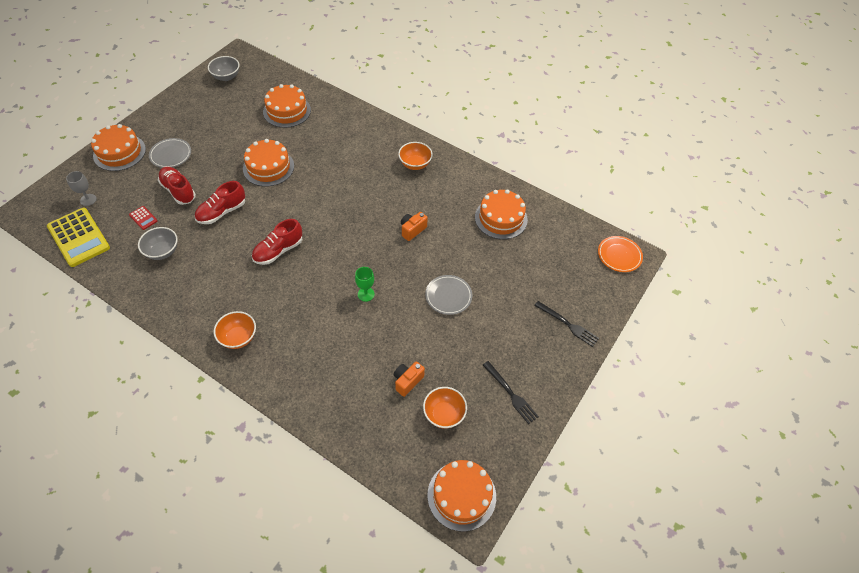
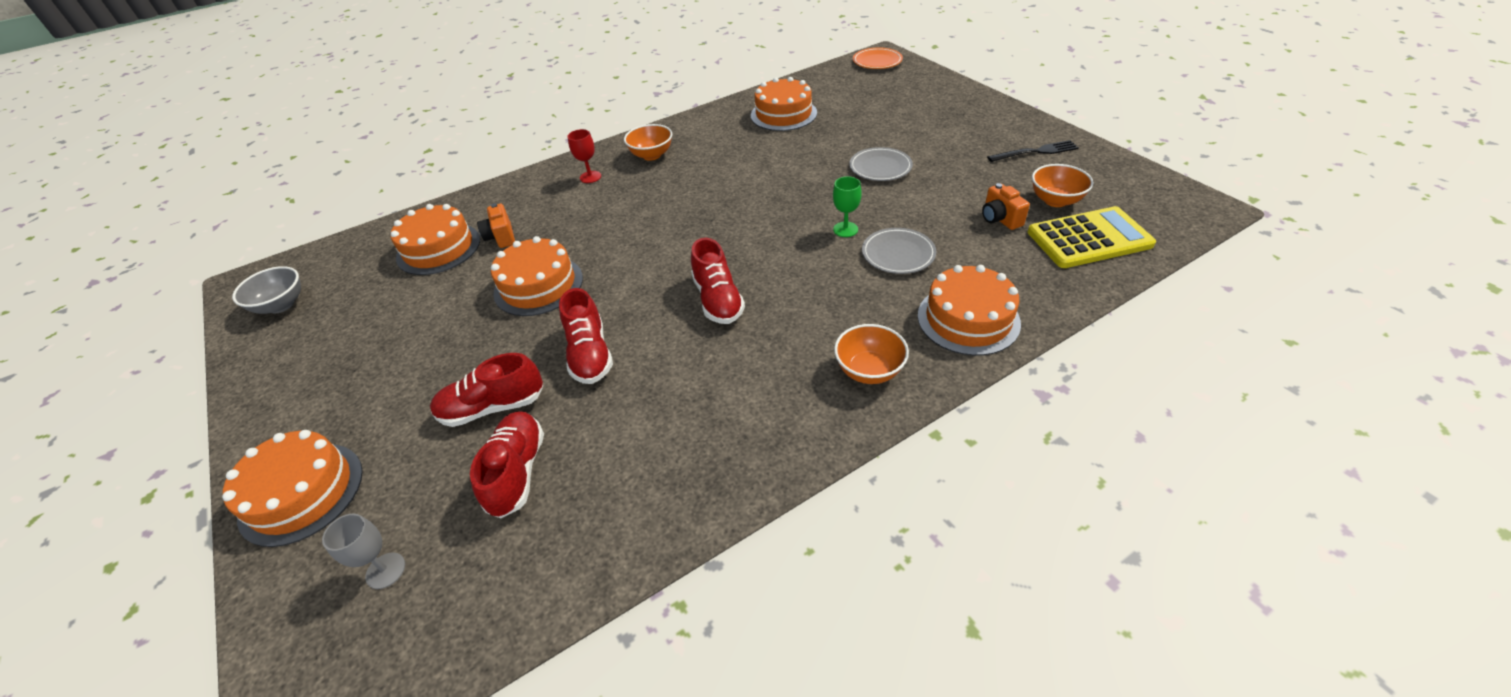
camera: 60 degrees left, 10 degrees down
yellow calculator [47,208,110,267] -> yellow calculator moved to [1027,206,1156,268]
red calculator [129,206,157,230] -> red shoe [470,411,544,518]
grey bowl [138,227,178,260] -> none
grey plate [149,138,191,168] -> grey plate moved to [862,228,936,274]
orange camera [401,212,428,241] -> orange camera moved to [477,203,515,248]
orange cake [427,460,496,532] -> orange cake moved to [918,265,1021,356]
black fork [534,301,599,347] -> none
none -> red goblet [567,129,601,183]

